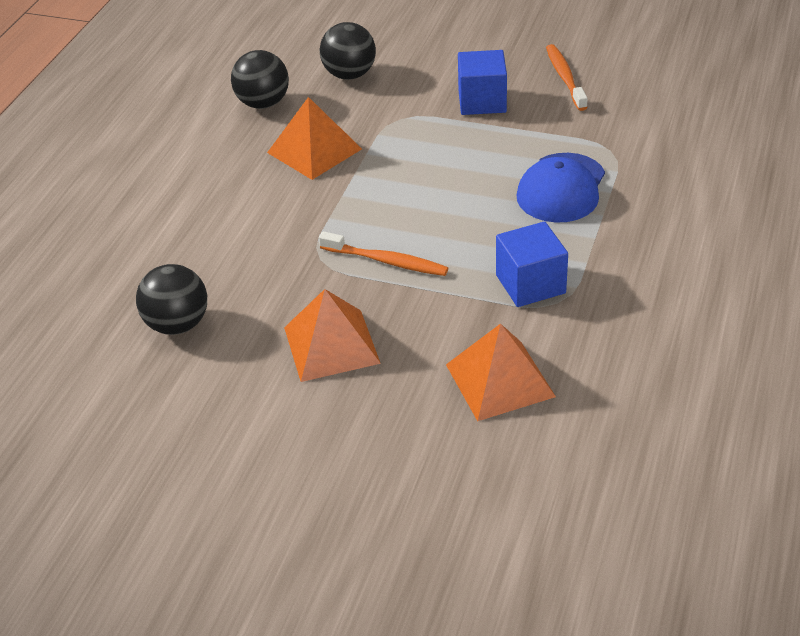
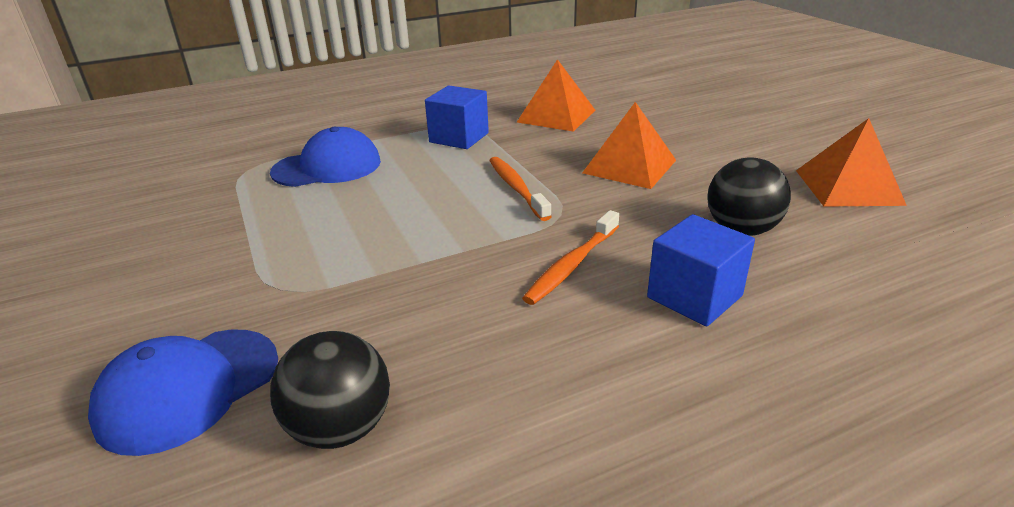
camera: 135 degrees left, 10 degrees down
orange pyramid [267,97,362,180] -> orange pyramid moved to [796,118,907,207]
black ball [319,22,376,80] -> blue cap [88,330,278,456]
blue cube [458,50,507,115] -> blue cube moved to [647,214,755,326]
orange toothbrush [546,44,588,111] -> orange toothbrush moved to [522,210,619,305]

